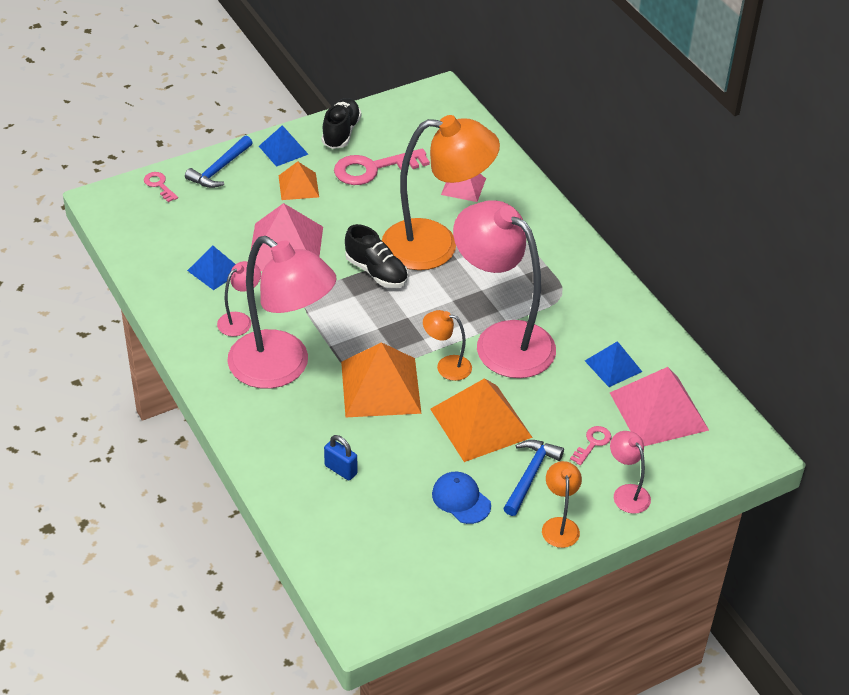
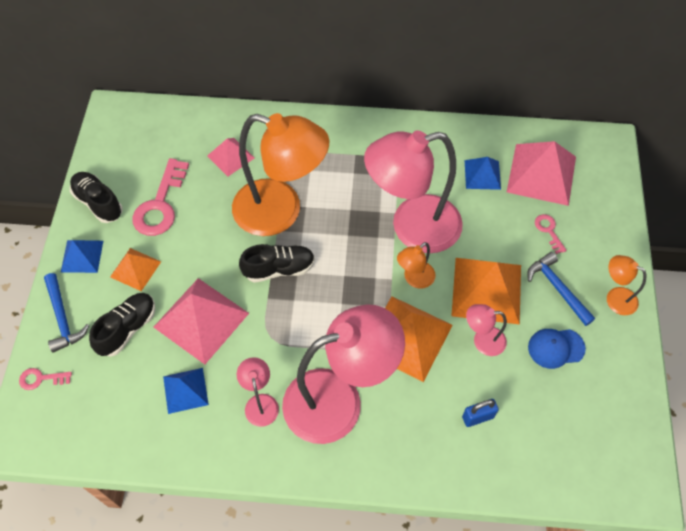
camera: 55 degrees left, 15 degrees up
orange lamp [382,115,500,270] -> orange lamp turned 75 degrees clockwise [232,113,329,236]
pink lamp [610,431,651,514] -> pink lamp moved to [466,304,507,356]
none -> black shoe [89,293,155,357]

